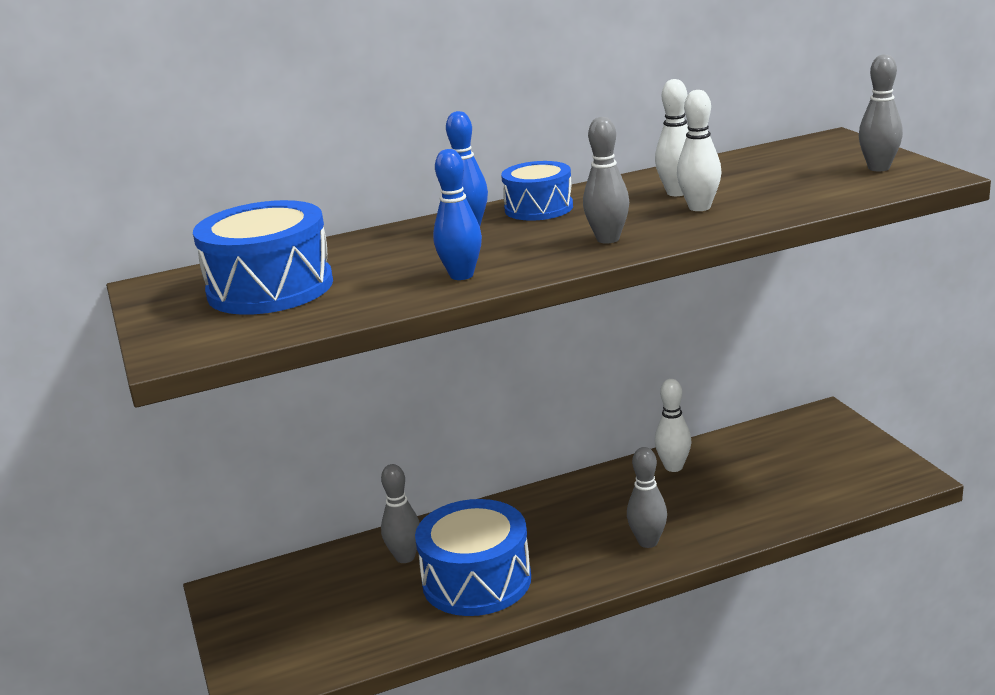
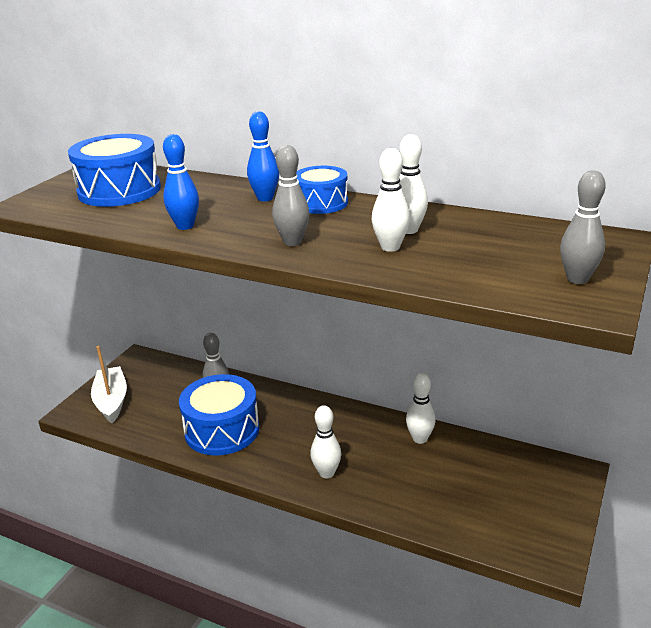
camera: 45 degrees right, 5 degrees up
grey bowling pin [627,447,667,548] -> white bowling pin [310,405,341,479]
none -> white boat [91,346,127,423]

